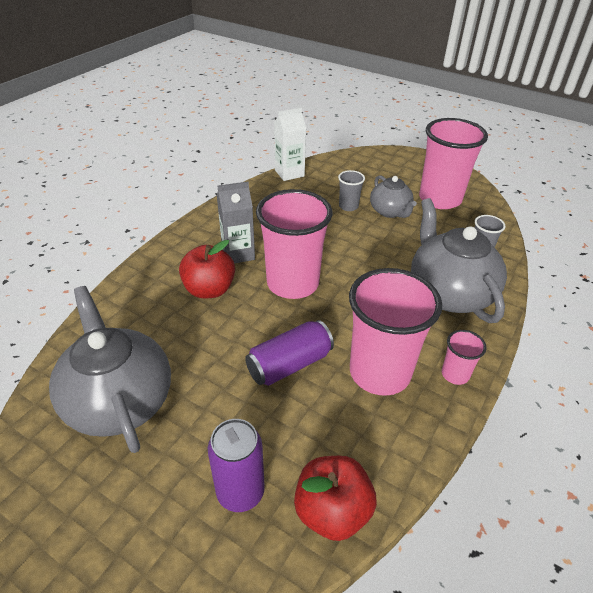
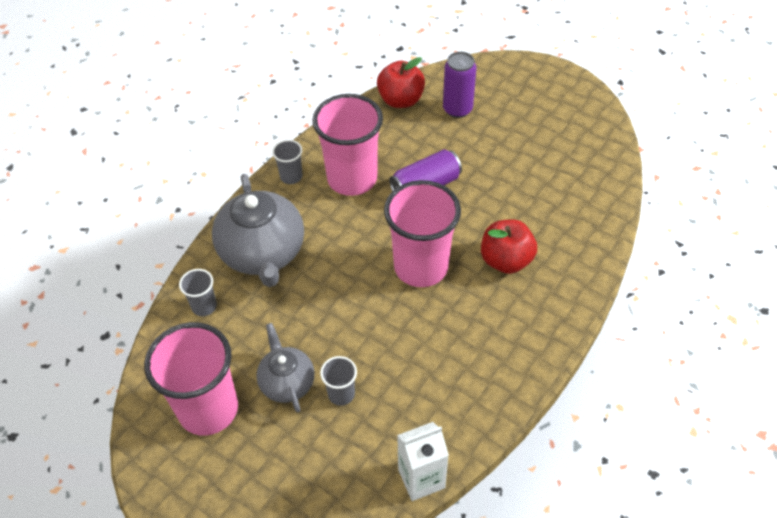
camera: 175 degrees left, 10 degrees up
grey teapot [49,286,171,453] -> none
grey carton [217,181,255,263] -> none
pink cup [442,330,486,385] -> grey cup [272,140,303,184]

